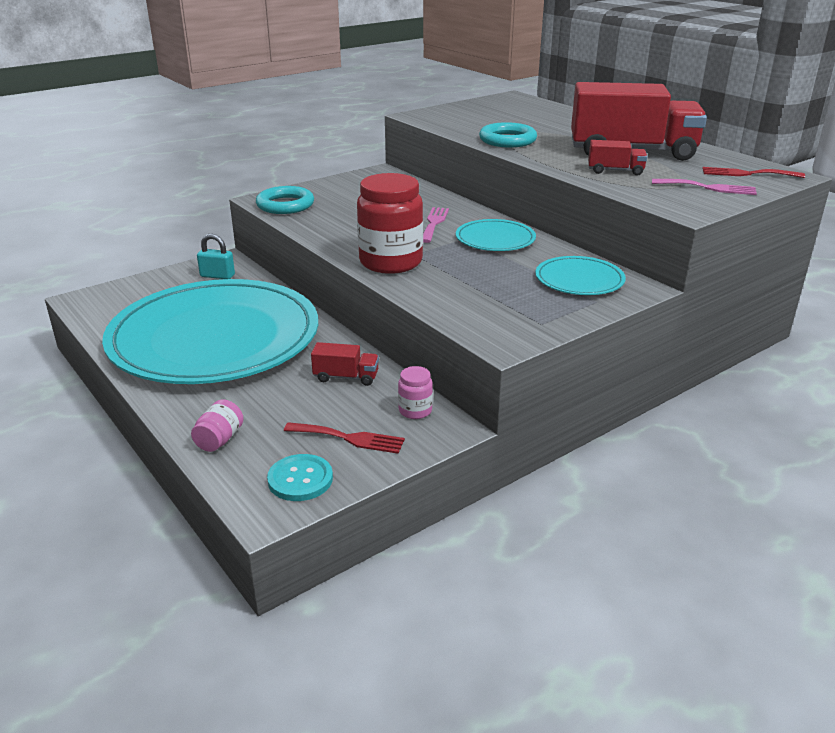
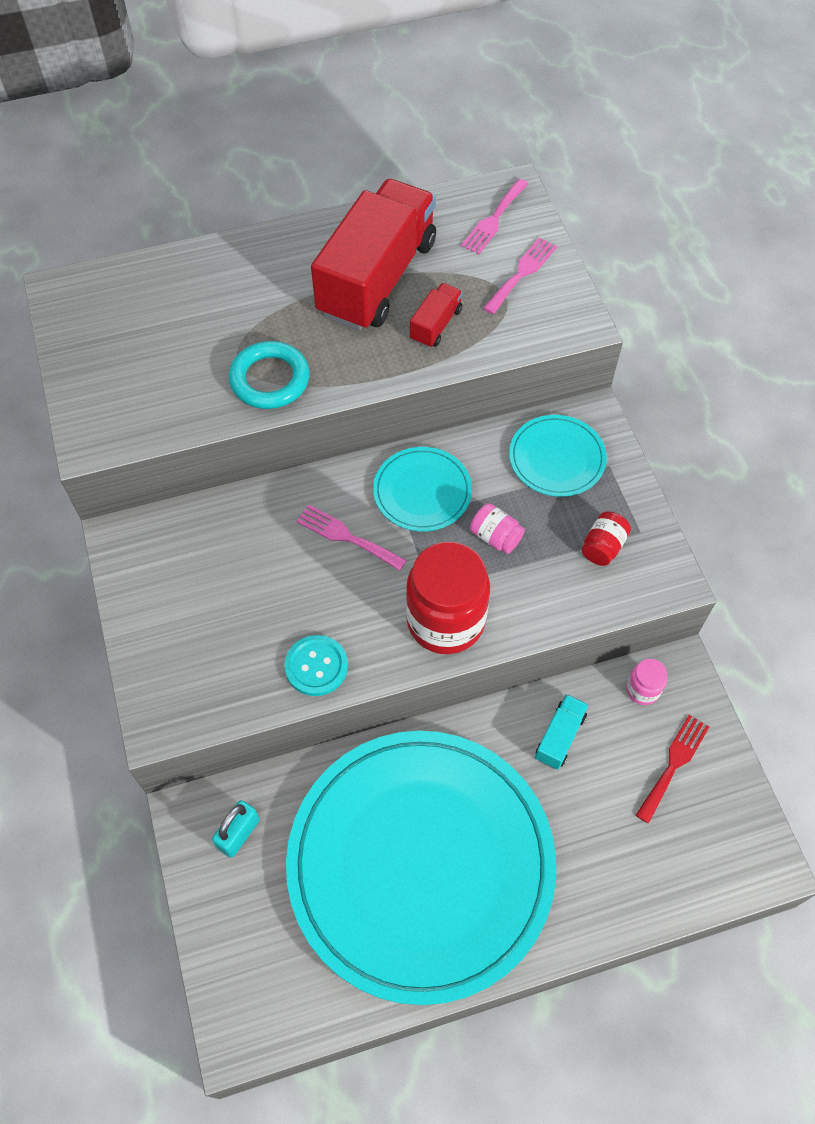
camera: 70 degrees left, 30 degrees up
pink jar [191,399,244,452] -> pink jar moved to [470,503,525,554]
turquoise ring [256,186,314,214] -> none
turquoise button [267,454,333,501] -> turquoise button moved to [284,635,348,696]
red truck [311,342,379,386] -> turquoise truck [535,694,589,770]
red fork [702,167,805,178] -> pink fork [461,179,529,254]
none -> red jar [582,512,631,566]

